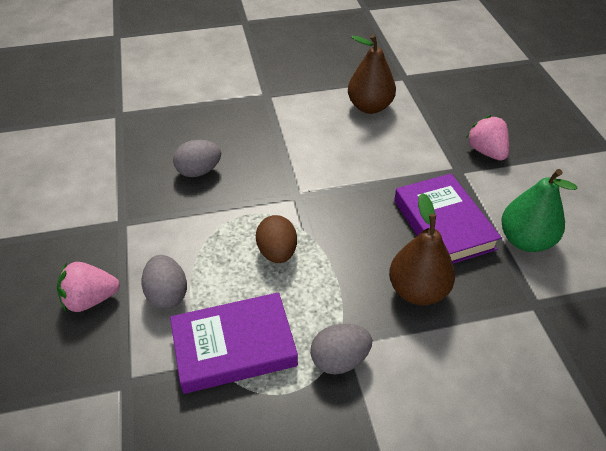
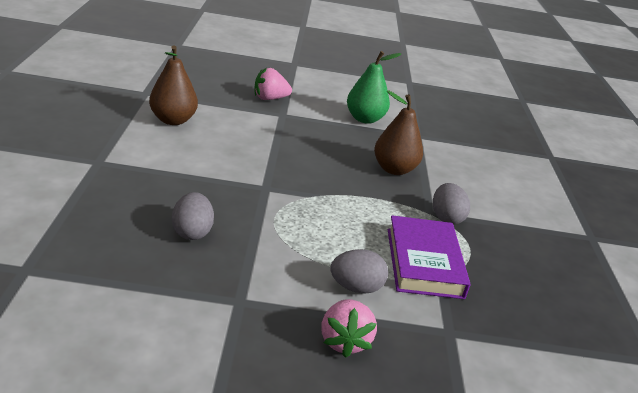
camera: 80 degrees left, 15 degrees down
brown egg [256,215,297,263] -> none
purple book [394,174,502,264] -> none

